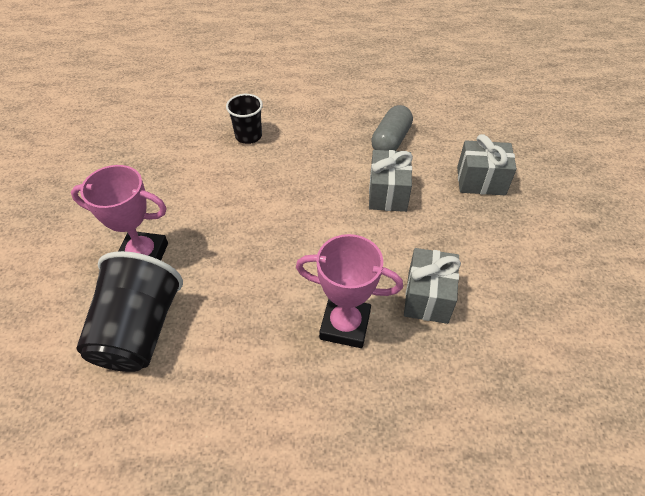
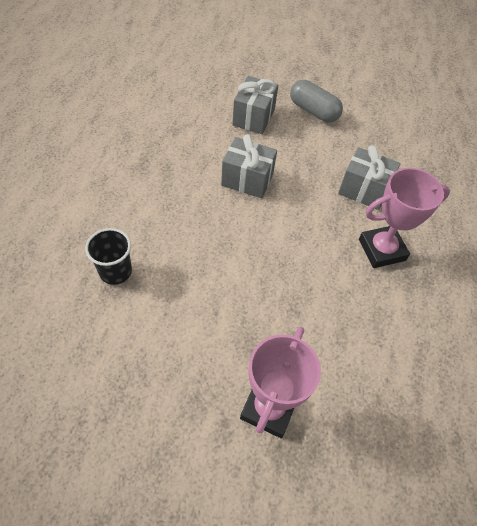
camera: 80 degrees left, 5 degrees up
black cup [76,251,183,372] -> none
pink trophy [296,234,403,348] -> pink trophy turned 45 degrees clockwise [359,168,450,268]
grey capsule [371,105,413,151] -> grey capsule moved to [290,80,343,122]

